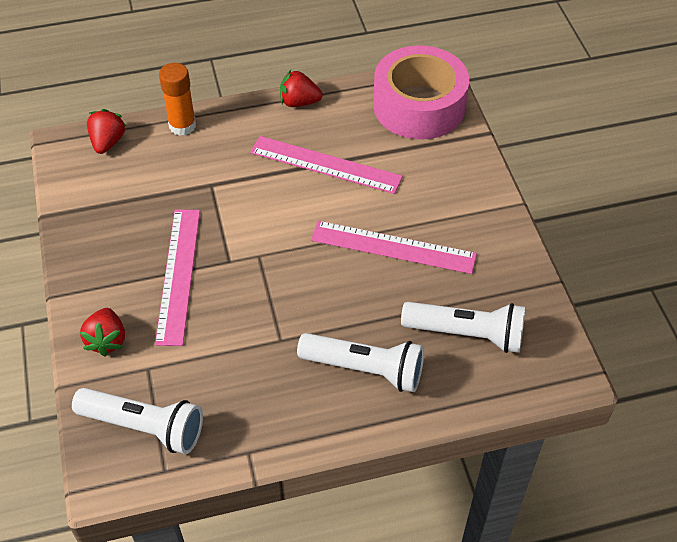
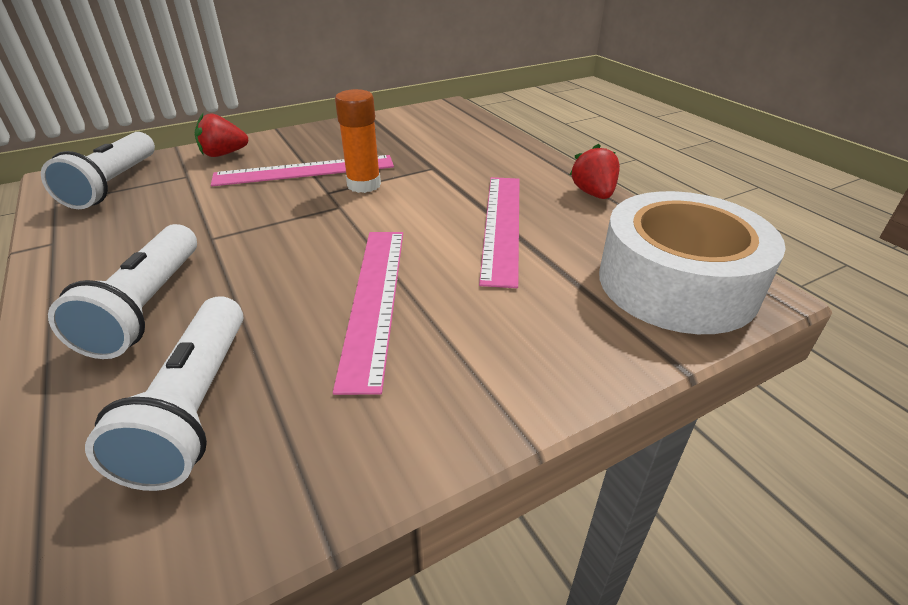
camera: 75 degrees right, 15 degrees down
red strawberry [87,109,126,154] -> none
orange glue stick [159,63,196,136] -> orange glue stick moved to [335,89,381,193]
pink tape [373,45,469,139] -> white tape [599,191,786,334]

